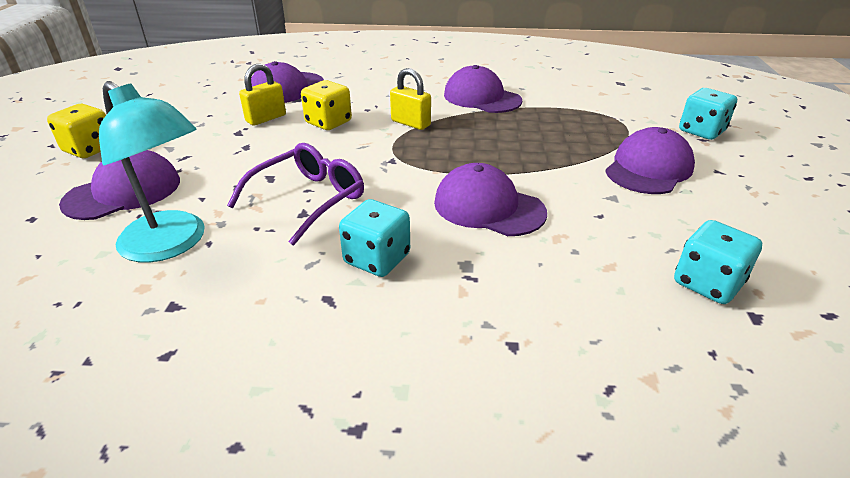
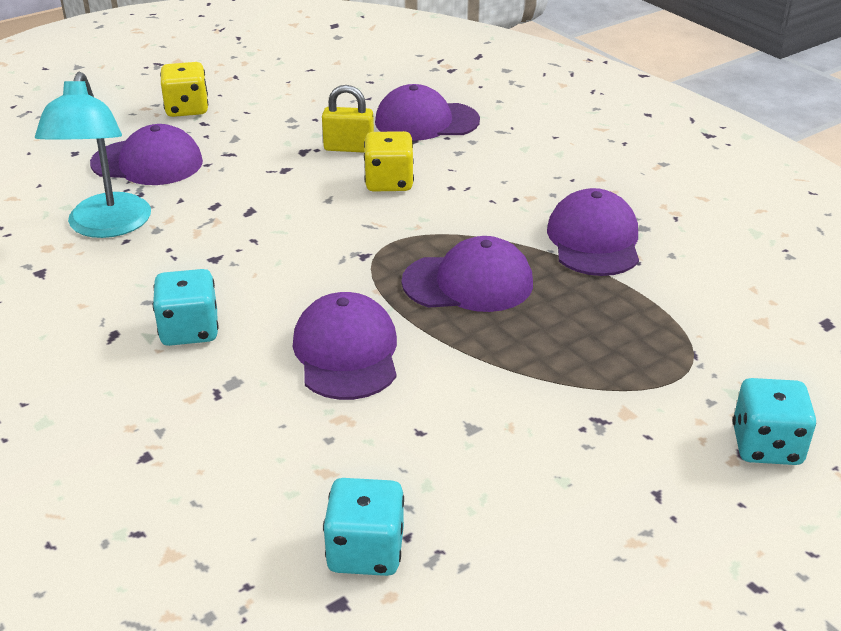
camera: 50 degrees right, 0 degrees up
purple glasses [227,143,364,246] -> none
yellow padlock [390,68,431,130] -> none
purple cap [605,127,695,194] -> purple cap moved to [402,236,533,312]

